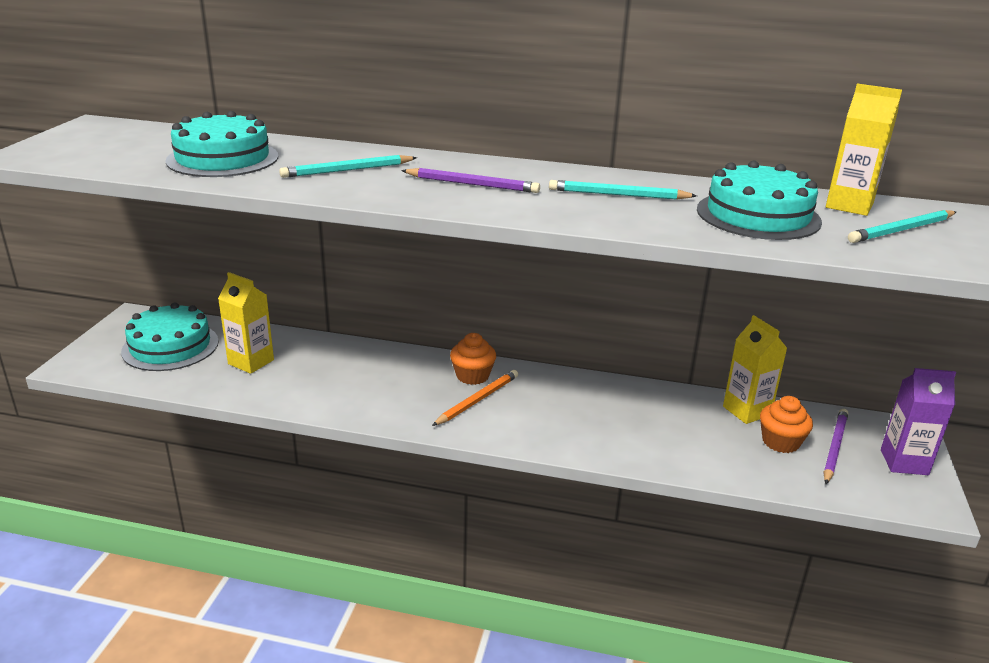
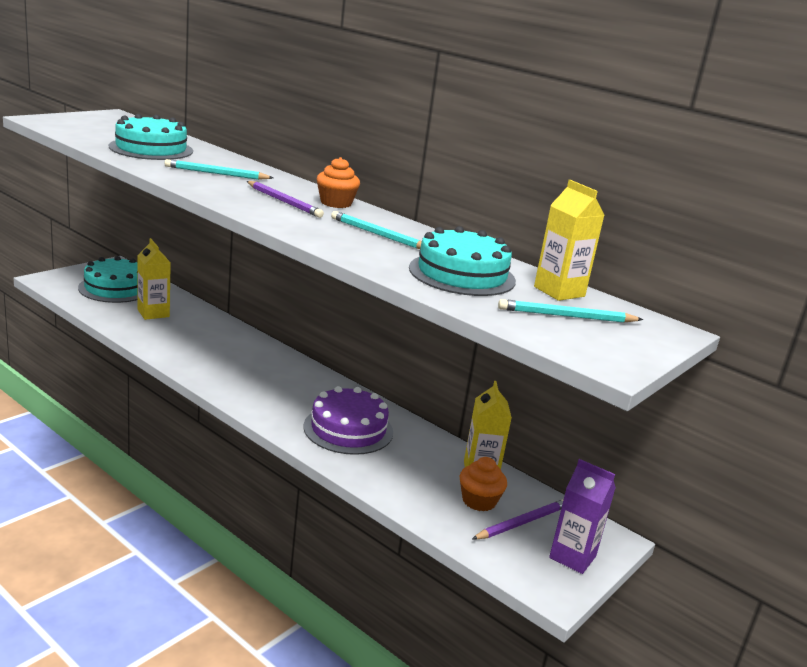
camera: 25 degrees right, 5 degrees down
orange pencil [432,370,518,426] -> none
orange cupcake [450,333,496,385] -> orange cupcake moved to [317,157,360,208]
none -> purple cake [304,386,393,455]

